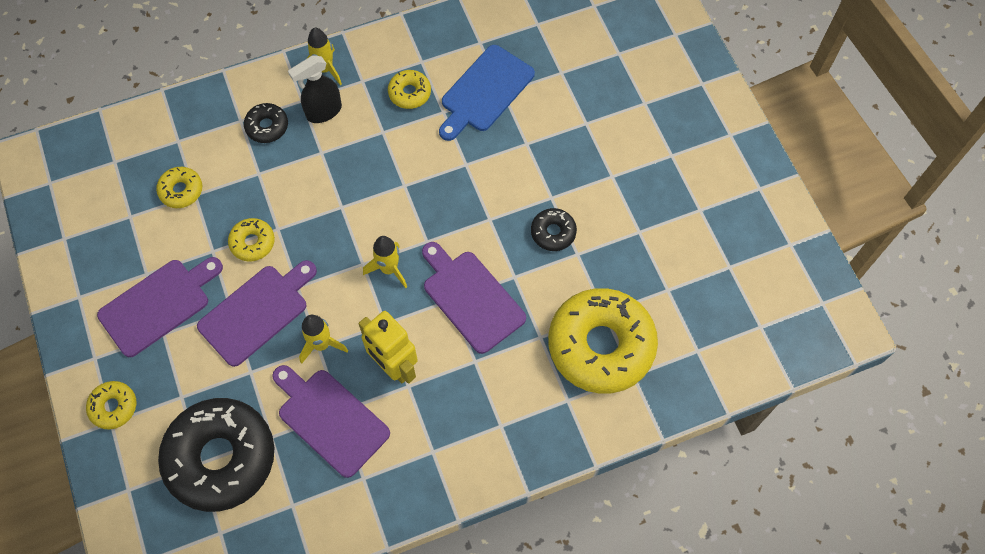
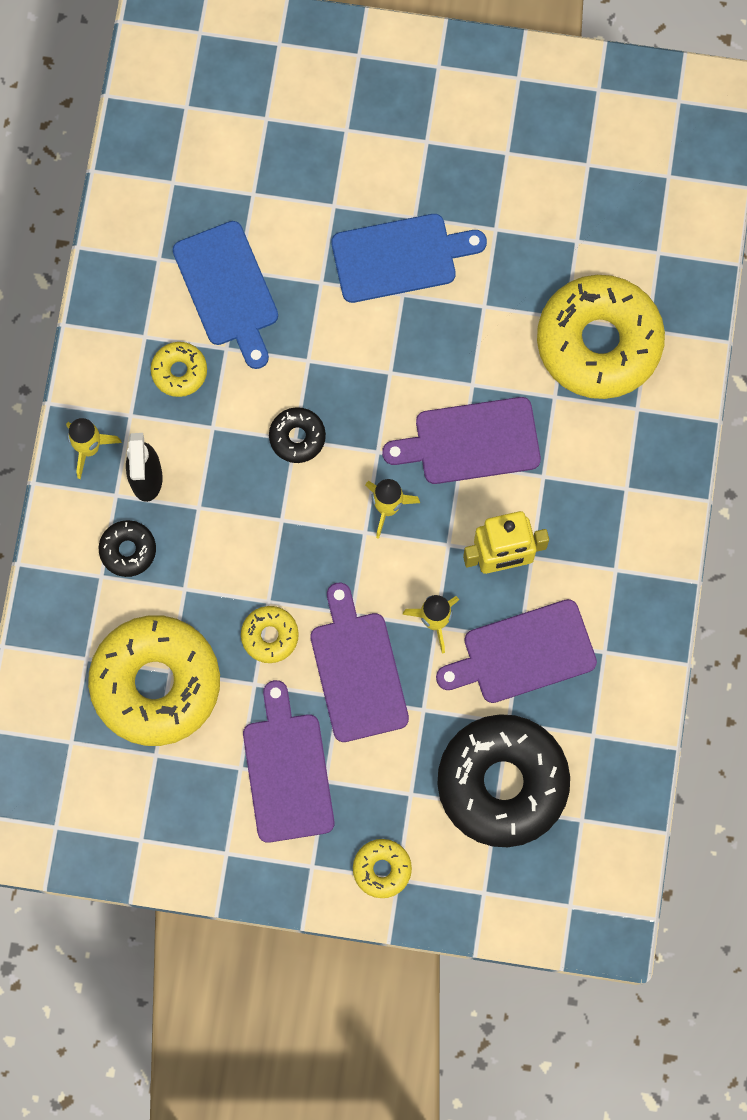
camera: 60 degrees left, 10 degrees up
yellow donut [156,167,202,208] -> yellow donut [88,615,220,746], size x2.25
black donut [531,208,577,251] -> black donut moved to [269,407,326,463]
none -> blue cutting board [331,214,487,303]

